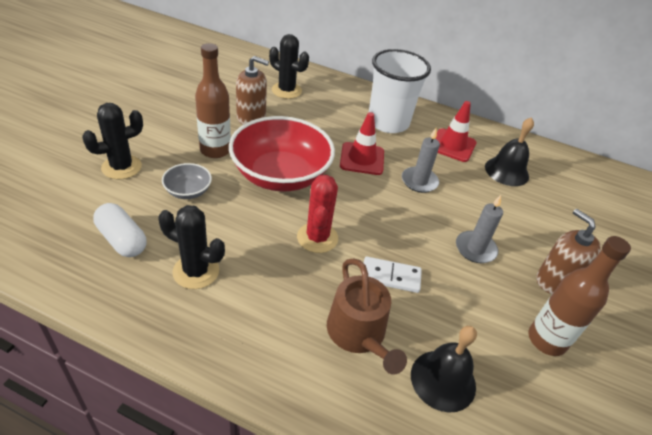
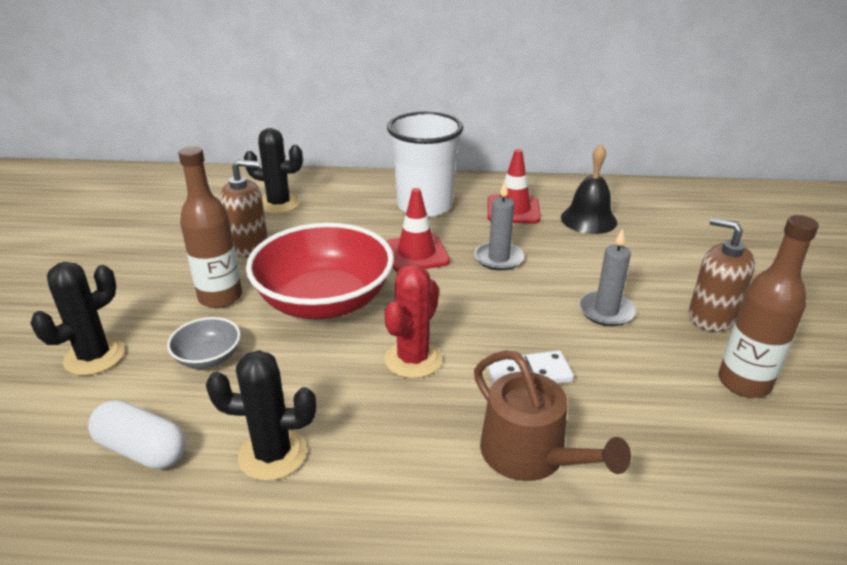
camera: 15 degrees left, 10 degrees down
red cactus [297,175,338,253] -> red cactus turned 45 degrees clockwise [384,264,442,378]
black bell [411,326,477,412] -> none

